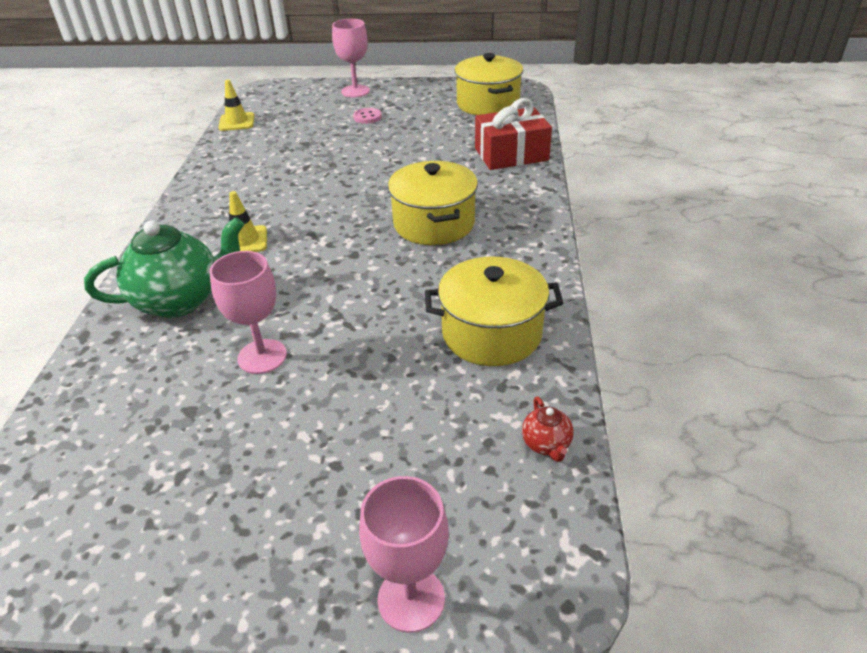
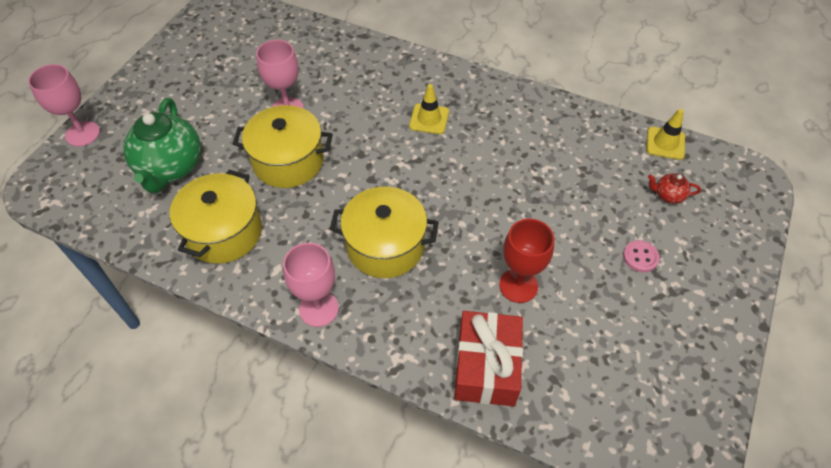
camera: 110 degrees right, 15 degrees up
green teapot [84,217,244,318] -> green teapot moved to [123,98,201,193]
pink goblet [332,19,370,97] -> pink goblet moved to [283,243,339,327]
yellow pot [455,53,523,115] -> yellow pot moved to [233,105,333,188]
red teapot [522,397,574,462] -> red teapot moved to [648,173,701,204]
none -> red goblet [499,219,554,303]

